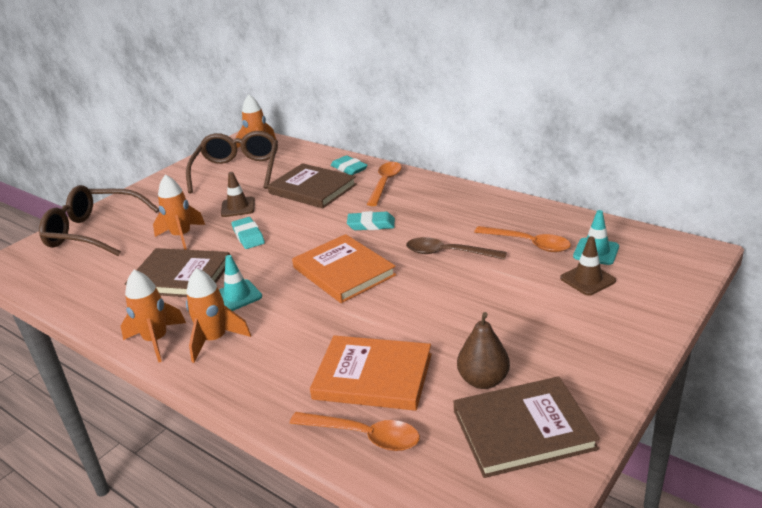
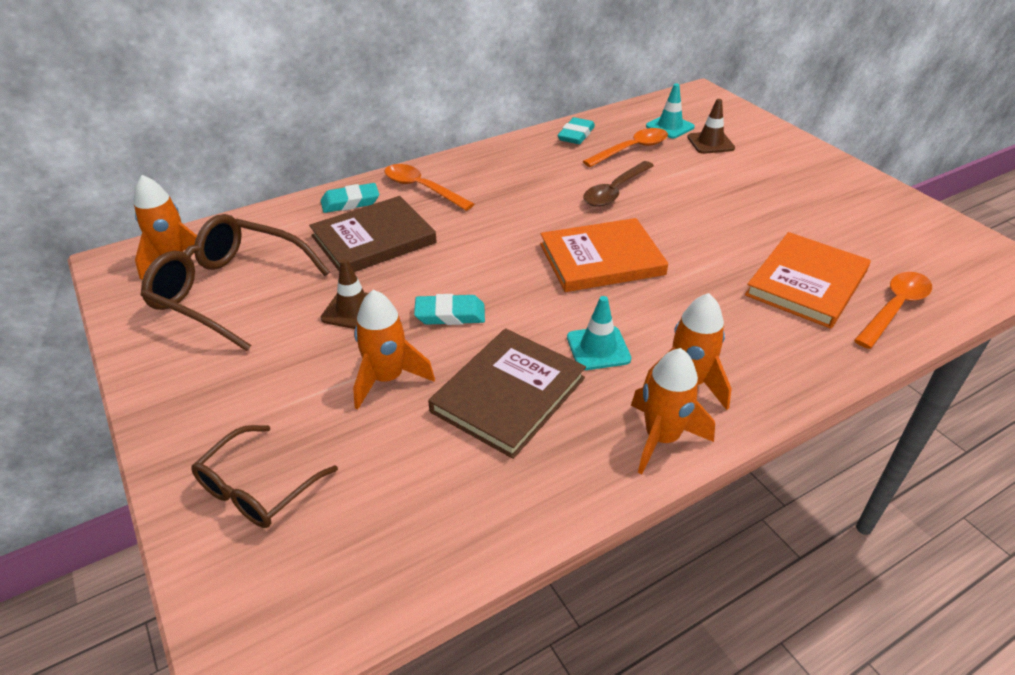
camera: 70 degrees left, 10 degrees up
brown glasses [39,185,159,256] -> brown glasses [191,425,338,528], size x0.61
turquoise eraser [347,211,395,230] -> turquoise eraser moved to [558,117,595,144]
brown book [453,376,600,478] -> none
brown pear [457,312,510,389] -> none

